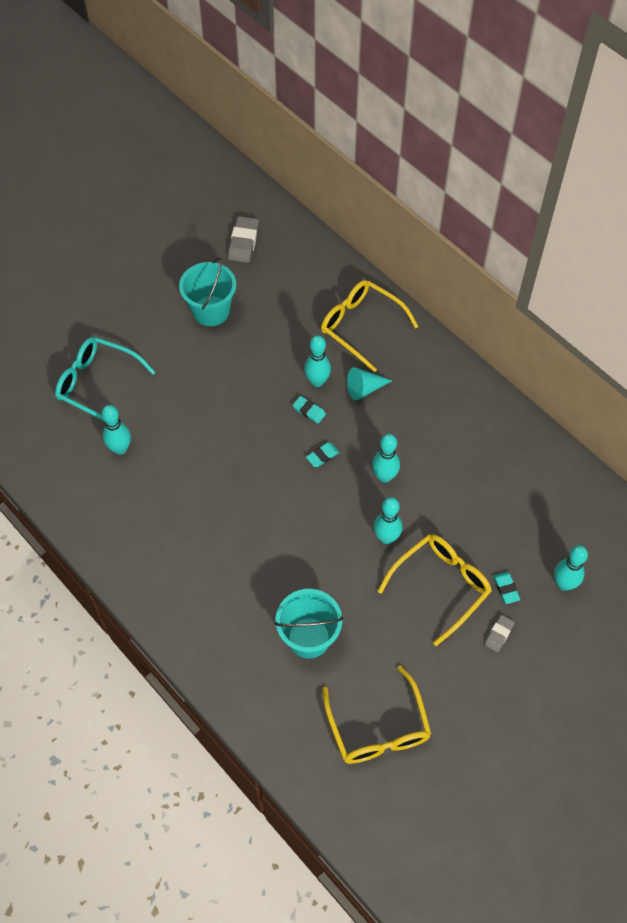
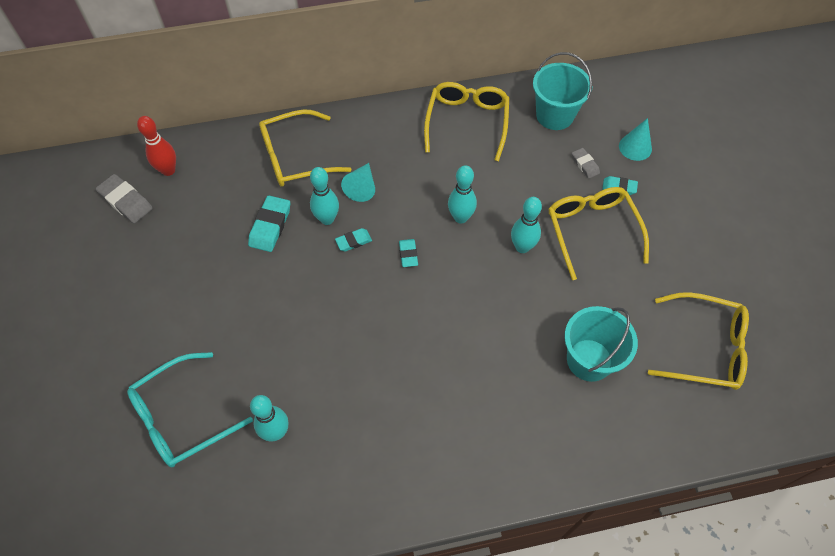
camera: 60 degrees left, 0 degrees up
turquoise bucket [179,257,236,326] -> turquoise bucket moved to [533,52,592,130]
grey eraser [484,615,515,652] -> grey eraser moved to [572,148,600,179]
turquoise bowling pin [554,545,588,591] -> turquoise cone [619,118,652,161]
none -> red bowling pin [137,116,176,176]
none -> turquoise eraser [248,196,290,252]
none -> yellow glasses [424,82,509,161]

